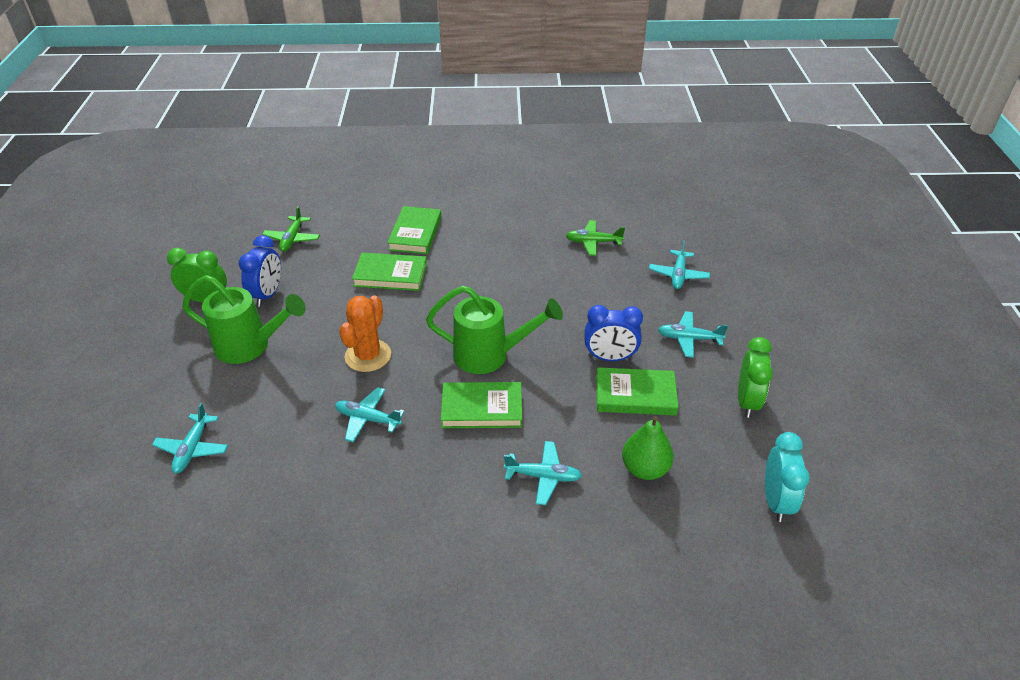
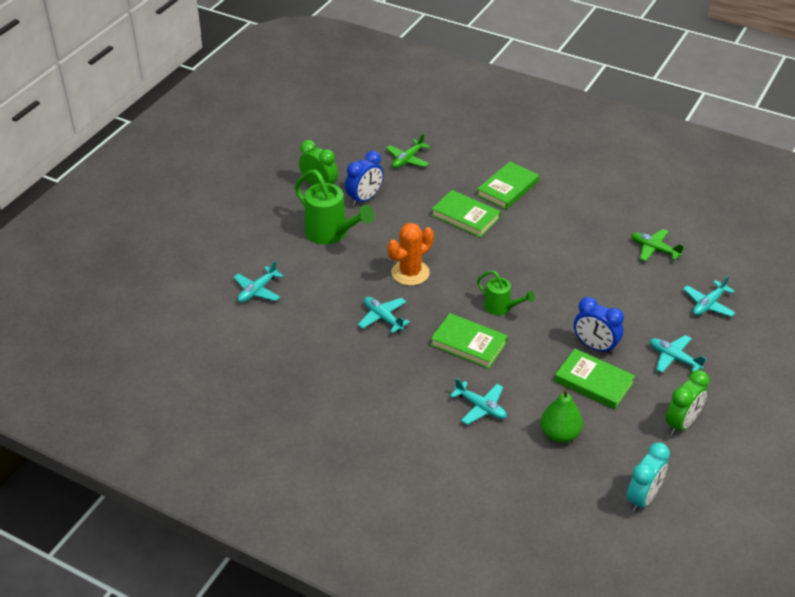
camera: 30 degrees right, 0 degrees up
green watering can [426,286,563,374] -> green watering can [477,271,535,315], size x0.58

